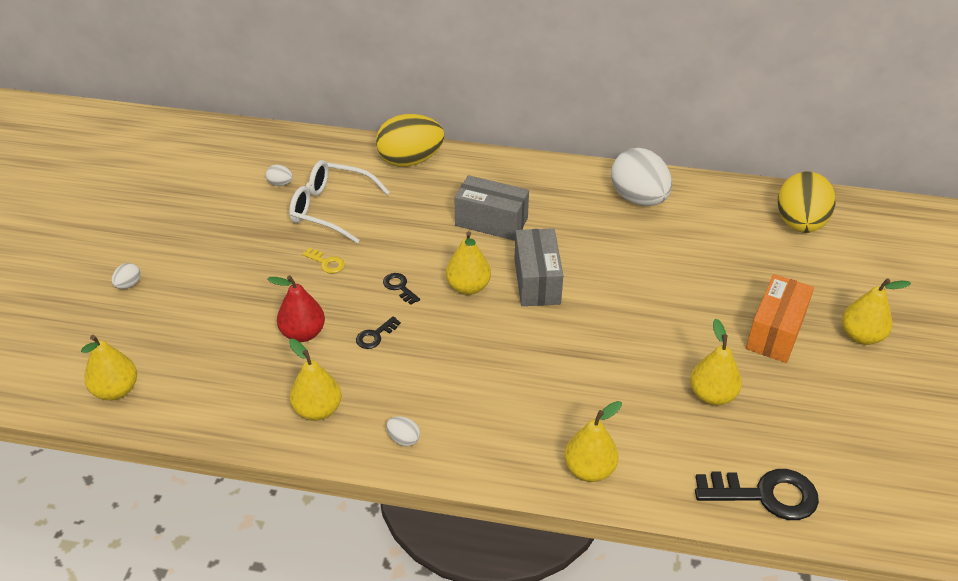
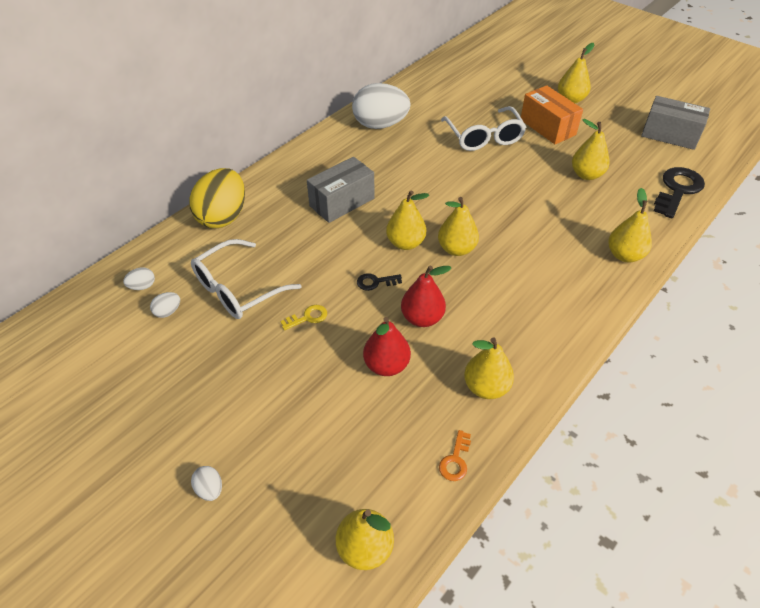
camera: 60 degrees left, 5 degrees up
black key [356,316,401,349] -> red pear [401,266,451,327]
white egg [386,416,420,446] -> white egg moved to [123,267,155,290]
grey box [514,228,563,306] -> grey box moved to [641,96,710,150]
yellow egg [778,172,836,233] -> none
none -> yellow pear [438,197,479,256]
none -> orange key [439,430,471,481]
none -> white glasses [441,106,526,151]

